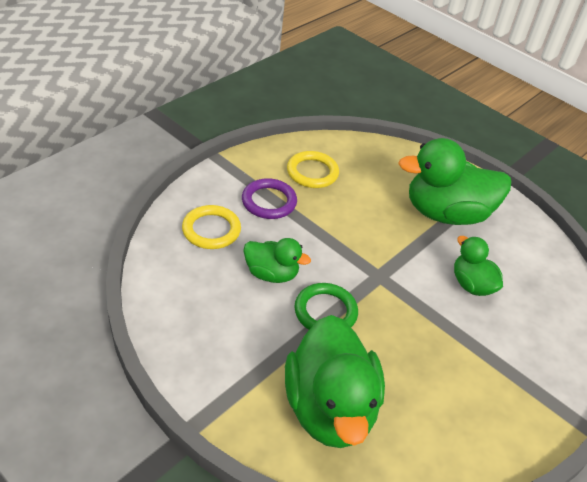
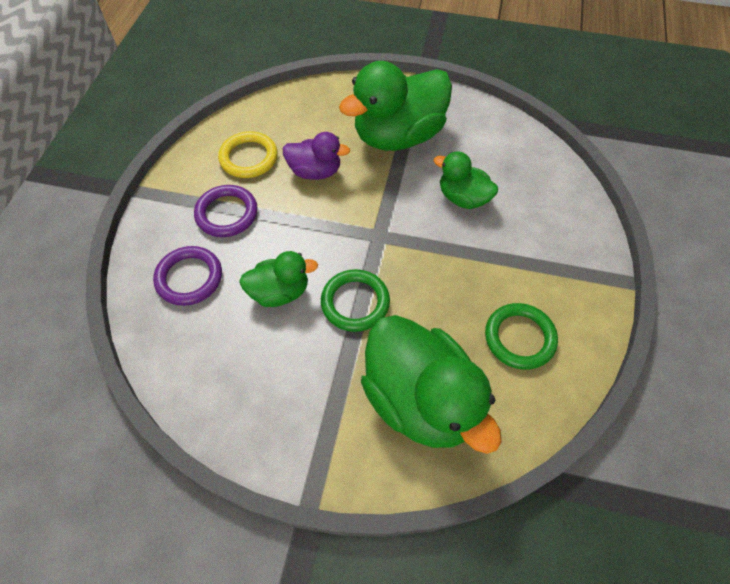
camera: 25 degrees left, 15 degrees up
yellow ring [182,205,241,249] -> purple ring [153,246,222,306]
none -> purple duck [283,132,350,180]
none -> green ring [485,303,558,370]

